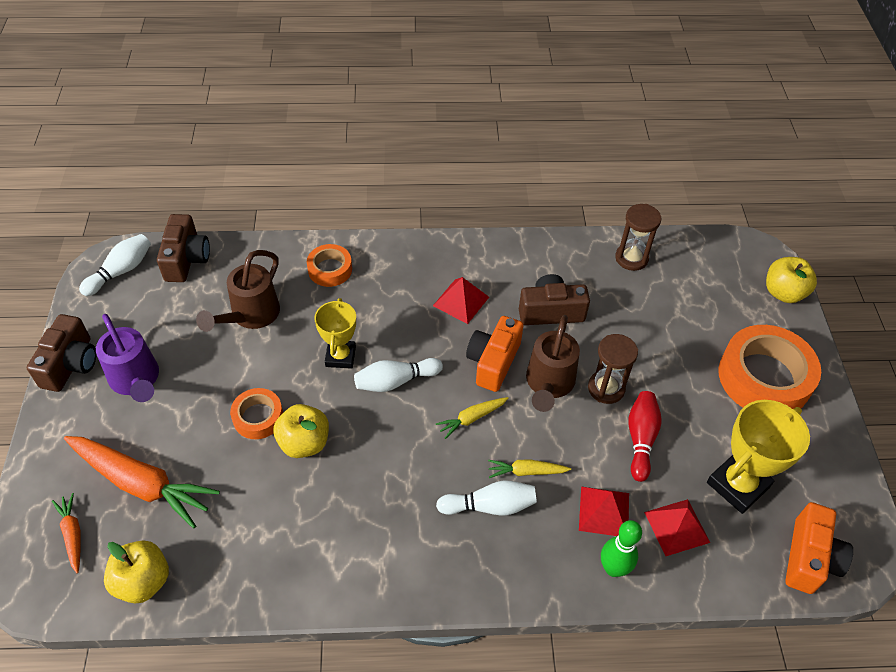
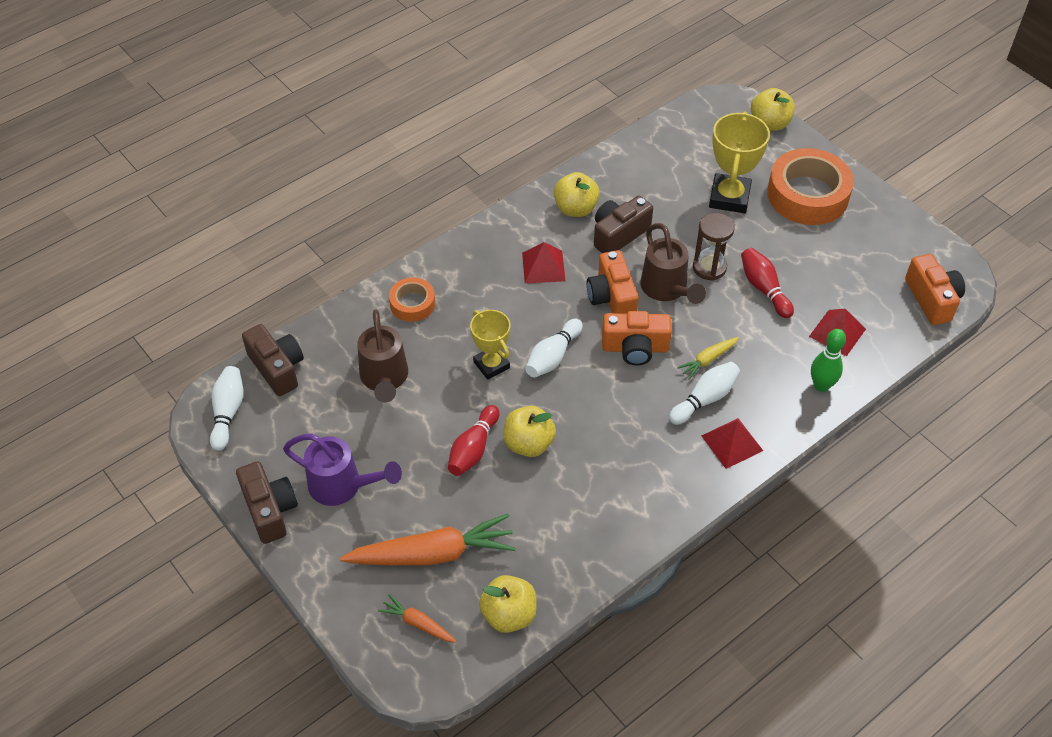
camera: 35 degrees left, 0 degrees up
orange tape [230,388,283,439] -> red bowling pin [448,405,500,476]
yellow carrot [436,397,509,439] -> orange camera [602,311,672,366]
red pyramid [579,487,629,536] -> red pyramid moved to [701,418,763,469]
brown hourglass [615,204,661,271] -> none
yellow trophy [707,400,810,514] -> yellow trophy moved to [709,111,770,213]
none -> yellow apple [554,172,600,217]

